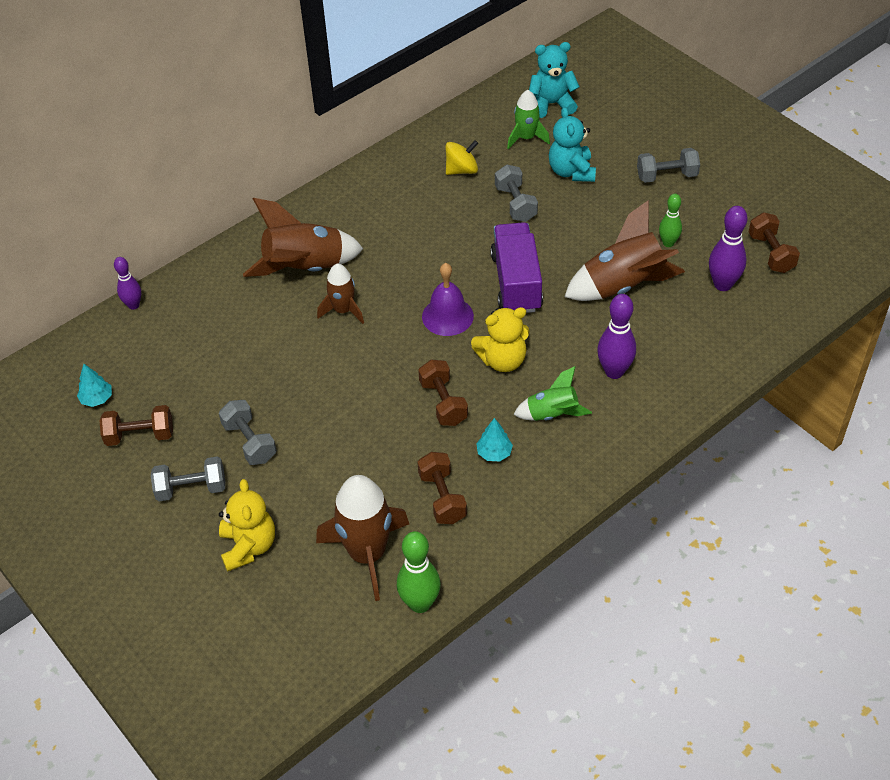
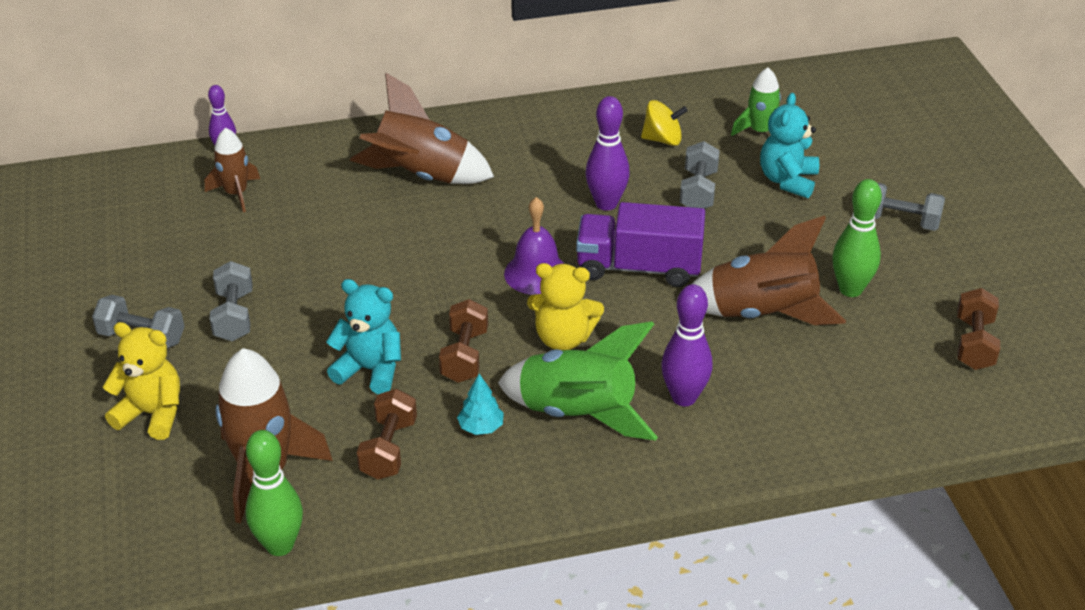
camera: 25 degrees right, 10 degrees down
turquoise tree [77,364,112,407] -> none
brown dumbbell [99,405,173,446] -> none
yellow teddy bear [219,479,275,572] -> yellow teddy bear turned 90 degrees counterclockwise [103,322,180,440]
brown rocket [317,264,364,324] -> brown rocket moved to [205,128,260,212]
purple truck [490,222,543,313] -> purple truck turned 105 degrees counterclockwise [576,202,705,287]
green rocket [513,366,592,421] -> green rocket [498,321,658,441], size x1.73
turquoise teddy bear [529,42,580,118] -> turquoise teddy bear moved to [326,279,401,394]
green bowling pin [659,194,682,247] -> green bowling pin [832,179,882,297], size x1.56
purple bowling pin [709,206,747,291] -> purple bowling pin moved to [586,96,630,211]

